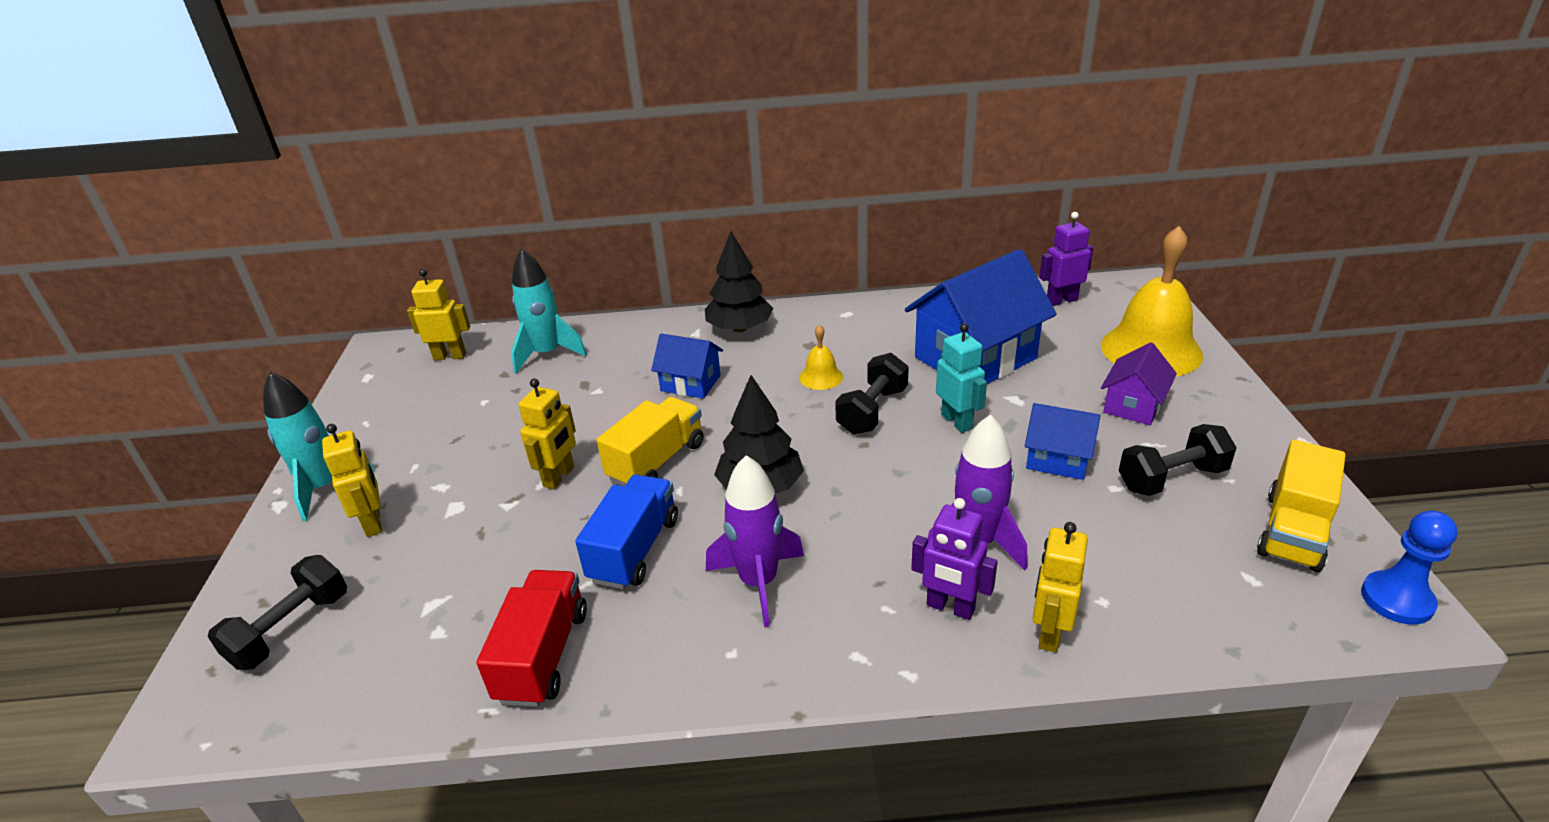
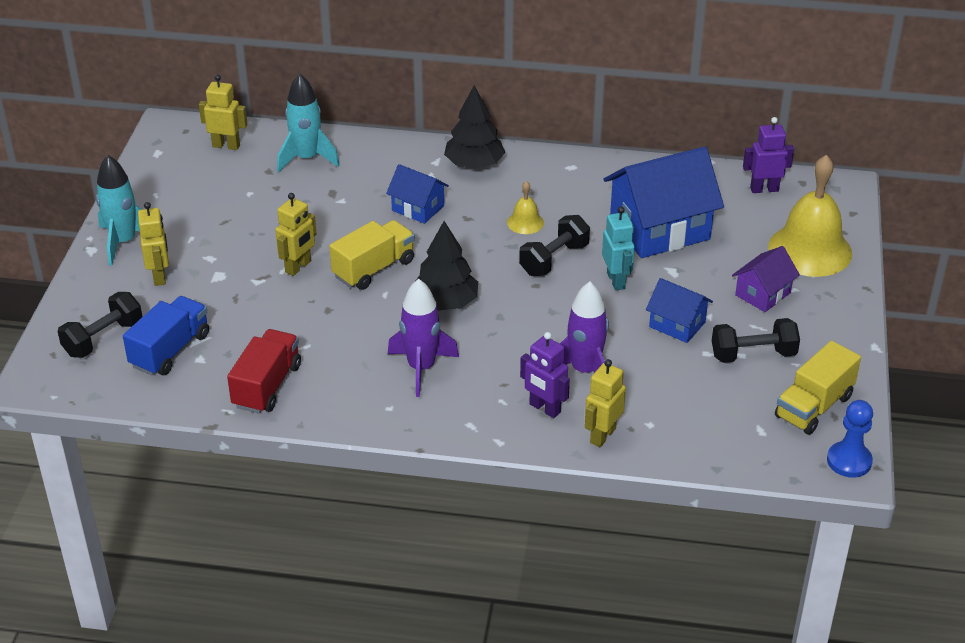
camera: 10 degrees right, 5 degrees up
blue truck [575,475,678,589] -> blue truck moved to [123,296,209,376]

